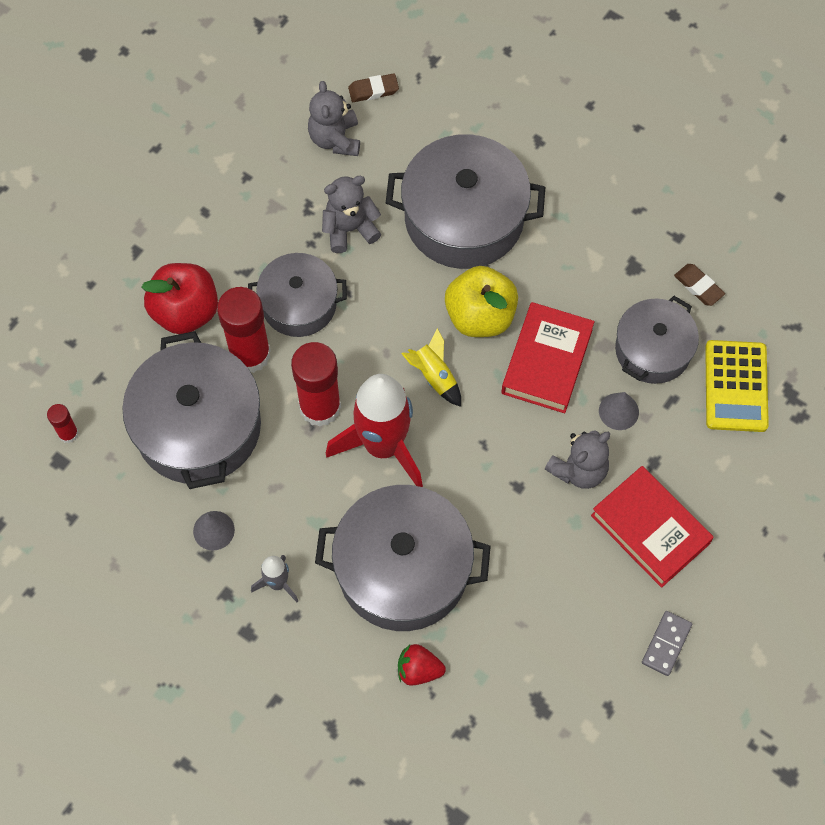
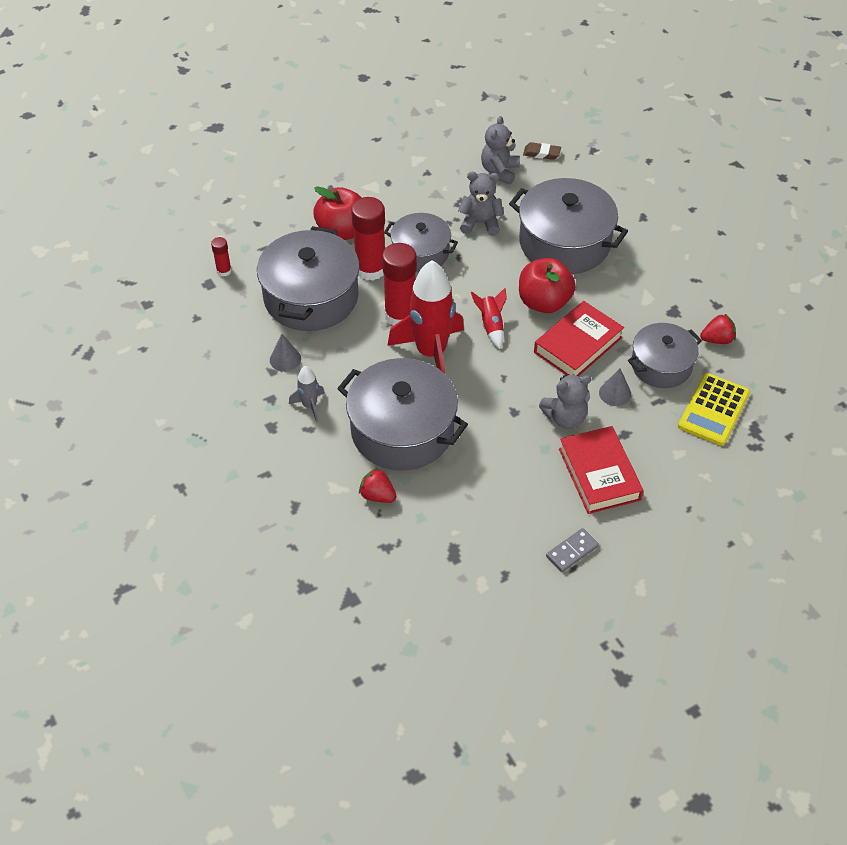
camera: 25 degrees right, 15 degrees down
yellow rocket [401,328,461,407] -> red rocket [471,288,507,349]
yellow apple [445,266,518,337] -> red apple [519,258,576,313]
brown eraser [674,264,725,306] -> red strawberry [700,314,736,344]

